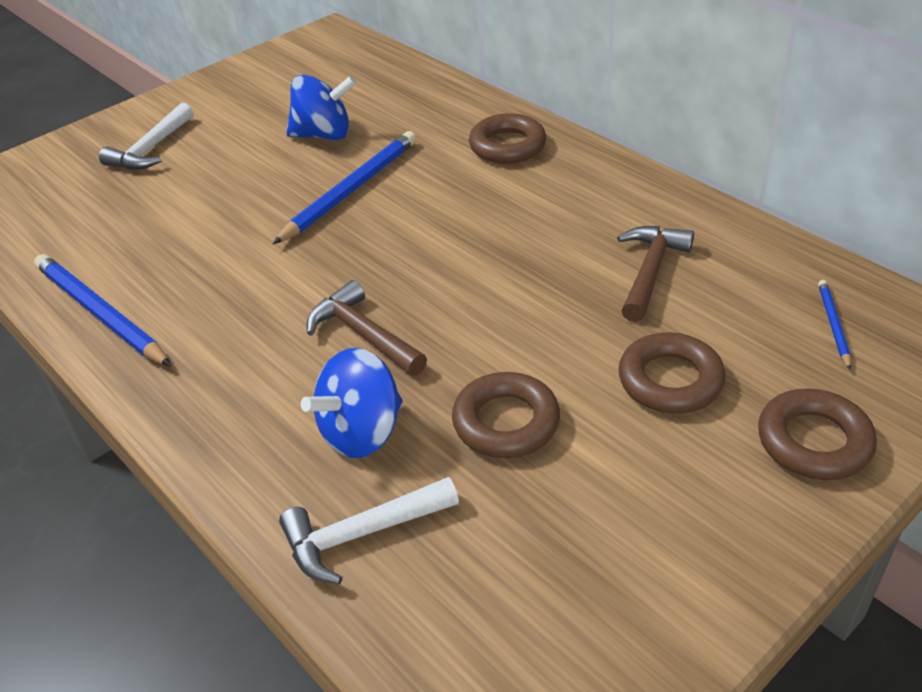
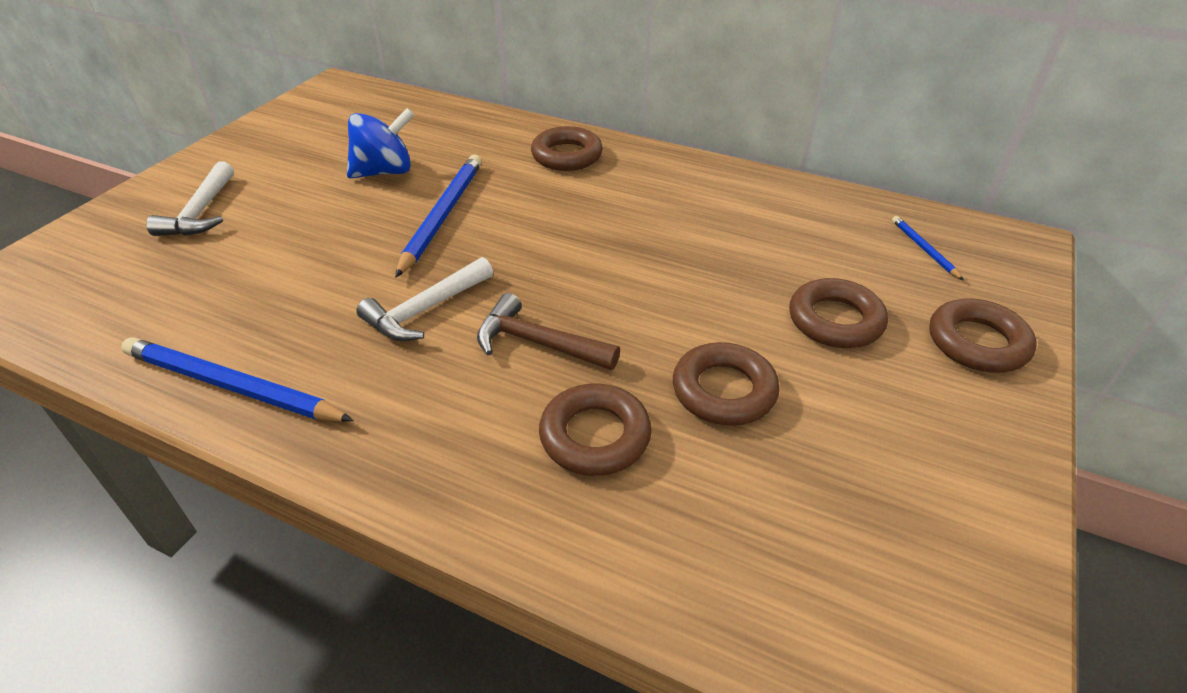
camera: 25 degrees left, 0 degrees up
white hammer [279,477,459,584] -> white hammer moved to [356,257,493,341]
blue spinning top [301,348,403,458] -> brown ring [539,384,652,476]
brown hammer [617,226,694,322] -> none

